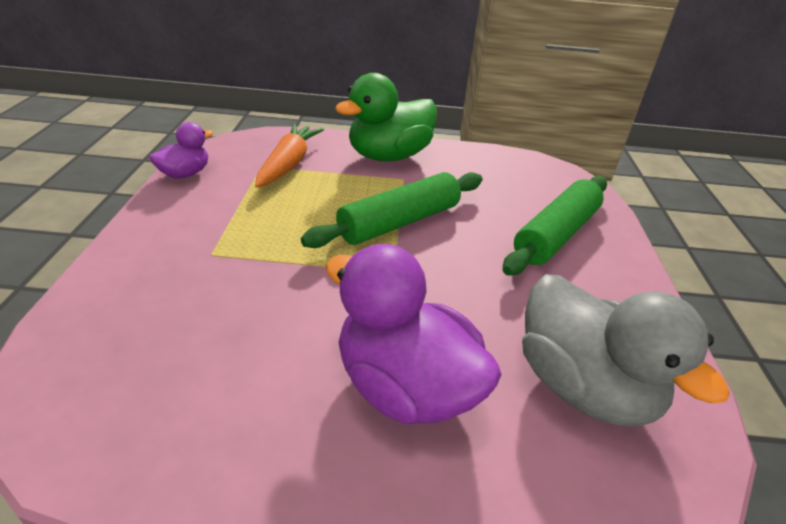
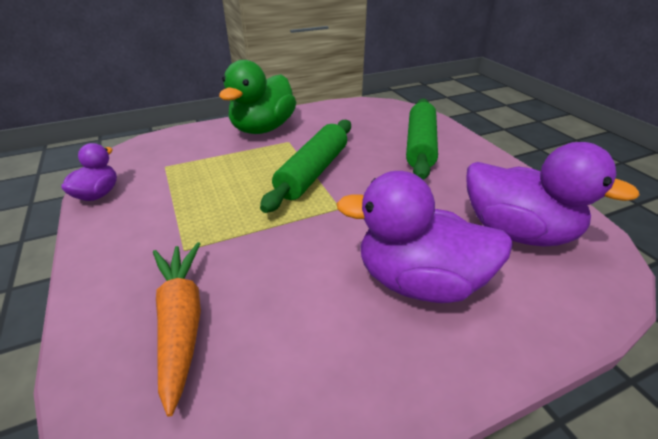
camera: 25 degrees left, 0 degrees up
orange carrot [255,124,324,188] -> orange carrot moved to [153,242,201,417]
grey duck [522,274,730,427] -> purple duck [466,142,640,247]

